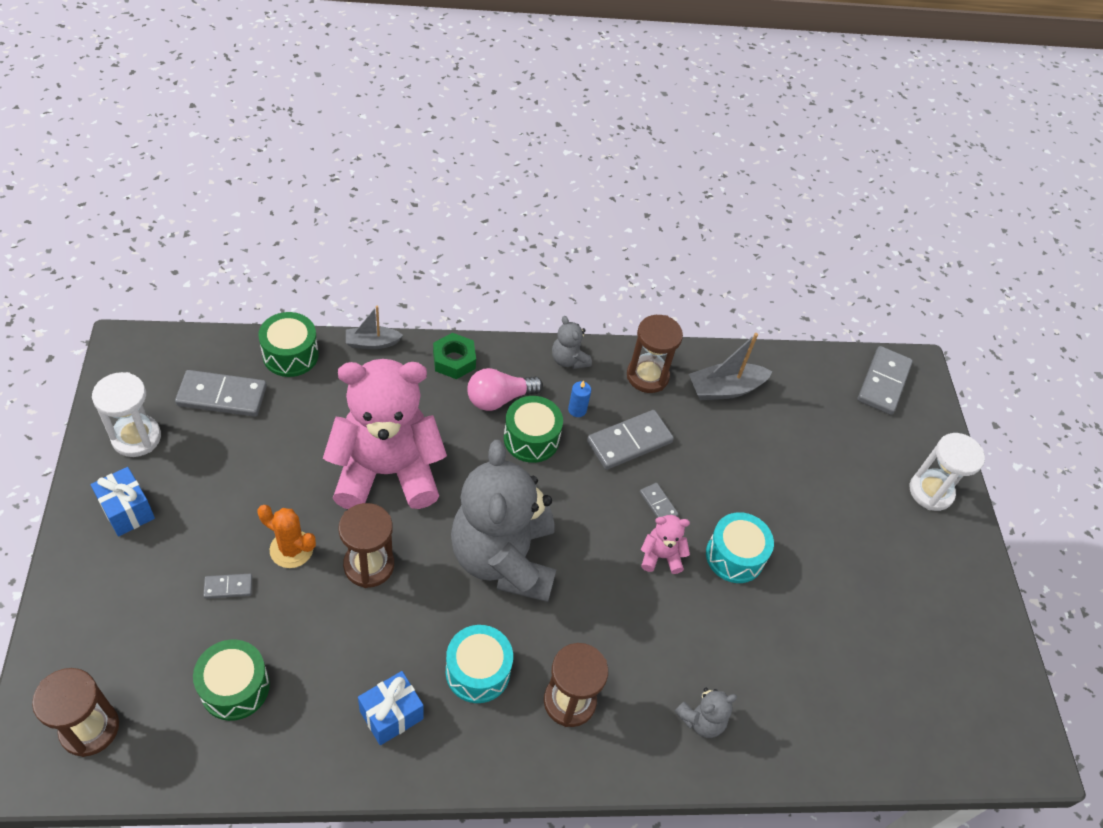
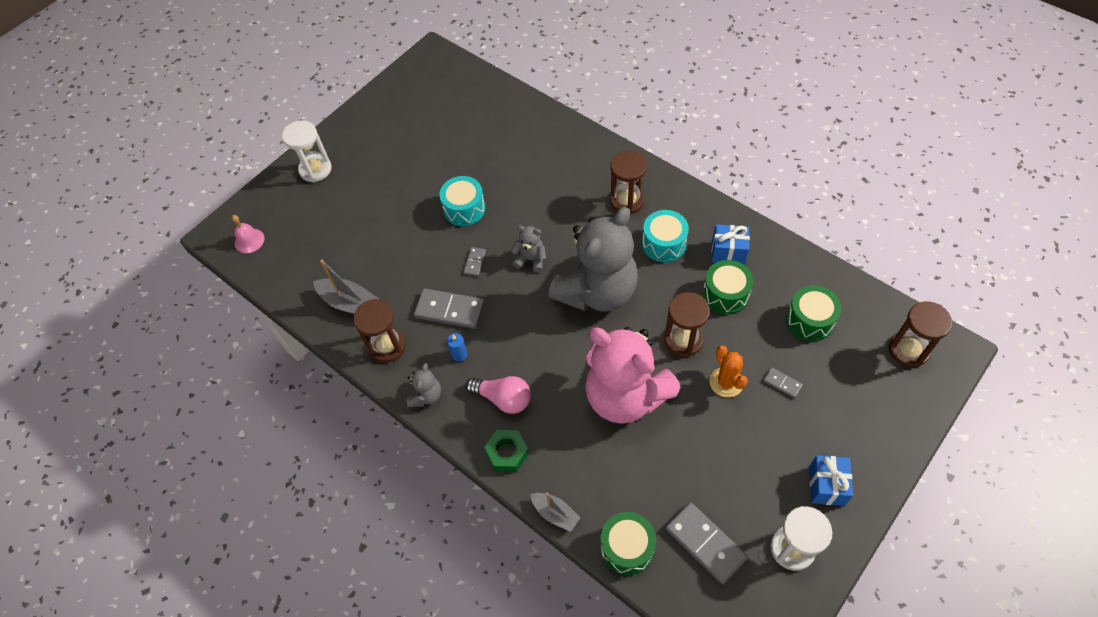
camera: 125 degrees left, 5 degrees up
green drum [504,396,563,463] -> green drum moved to [703,260,753,315]
pink teddy bear [641,515,690,574] -> none
grey teddy bear [675,688,737,738] -> grey teddy bear moved to [511,225,546,273]
grey domino [857,346,913,415] -> pink bell [232,215,265,253]

